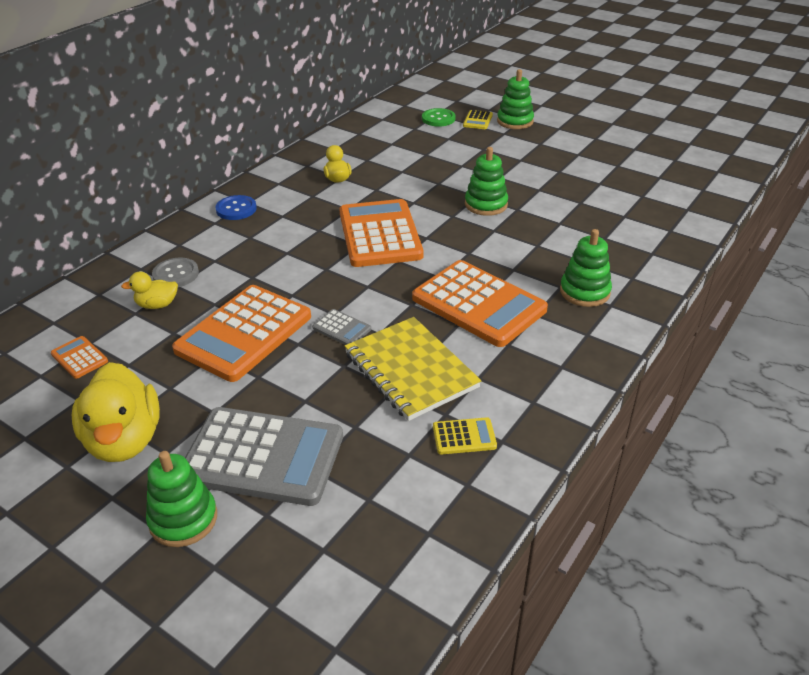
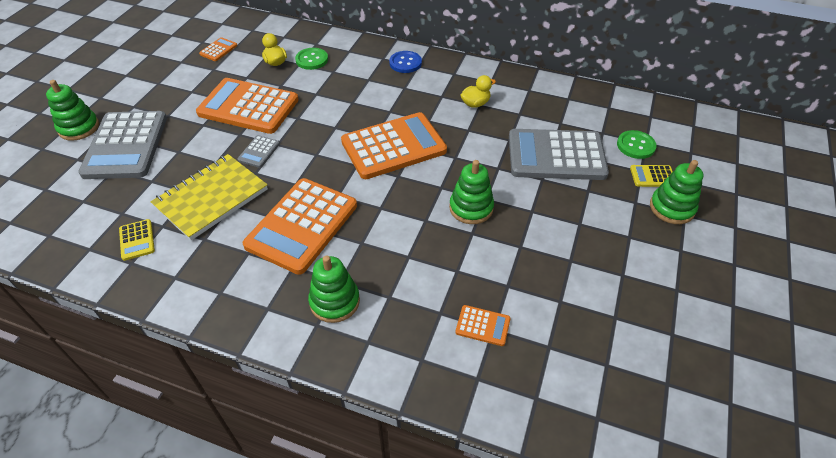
camera: 75 degrees right, 10 degrees up
yellow duck [72,362,160,462] -> none
grey button [152,258,199,287] -> green button [295,48,328,70]
none -> orange calculator [455,305,511,346]
none -> grey calculator [509,129,609,180]

